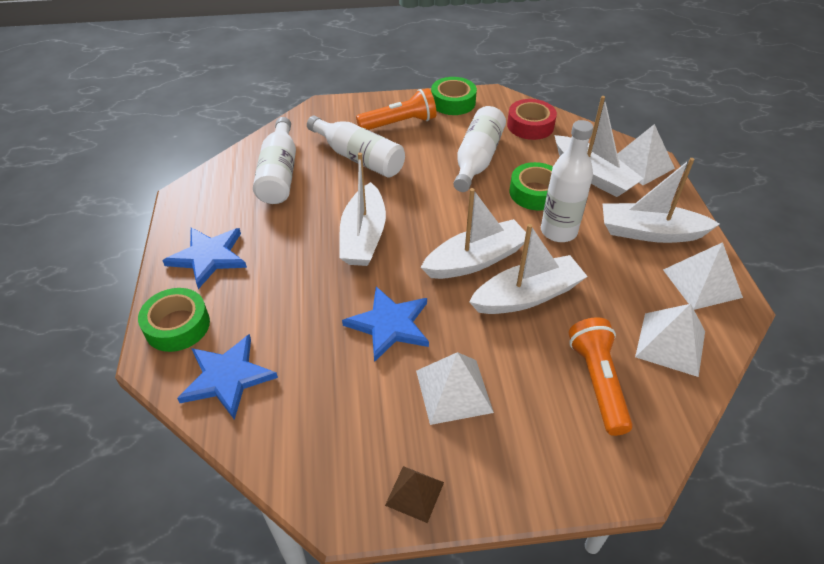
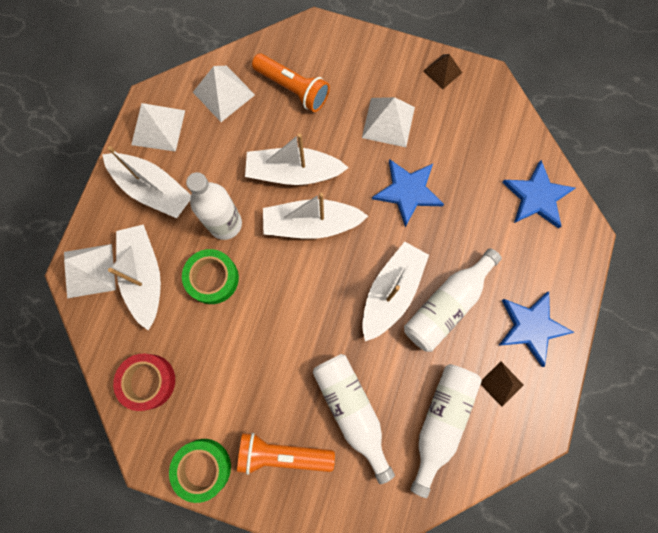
camera: 155 degrees left, 30 degrees up
green tape [138,288,210,352] -> none
white bottle [453,106,506,192] -> white bottle moved to [404,248,502,352]
orange flashlight [569,317,633,436] -> orange flashlight turned 75 degrees counterclockwise [252,53,330,112]
none -> brown pyramid [481,361,524,407]

